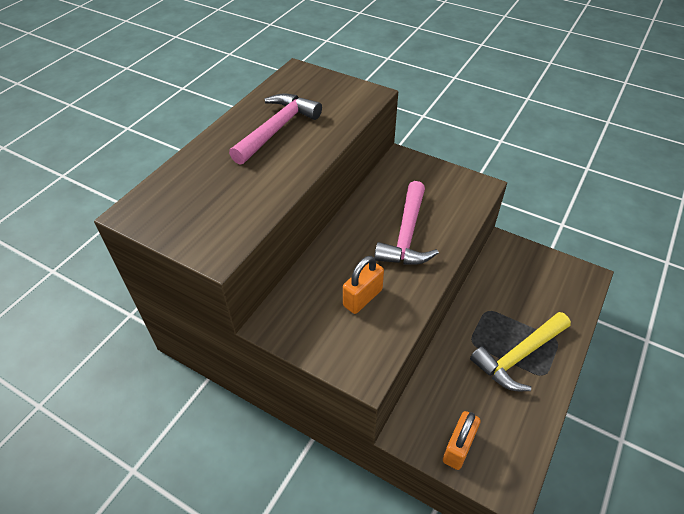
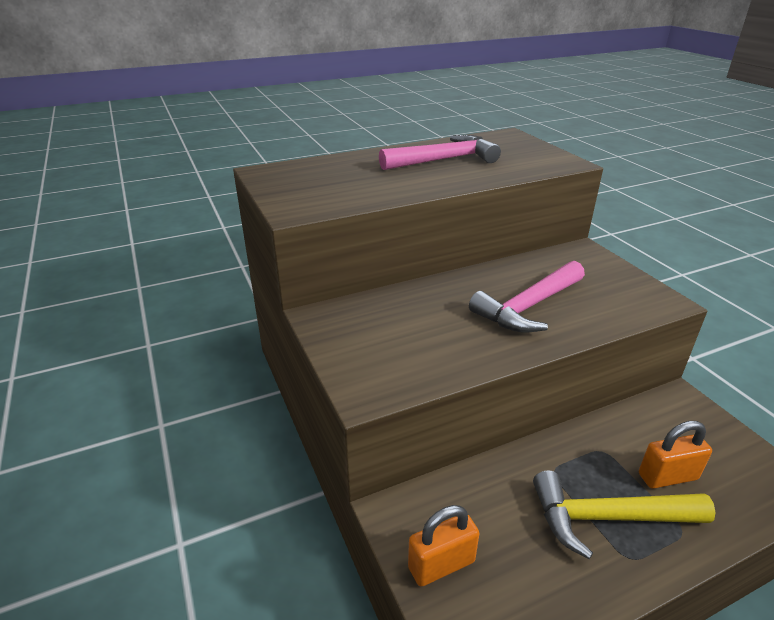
camera: 35 degrees right, 15 degrees down
orange padlock [343,256,384,314] -> orange padlock moved to [639,421,712,489]

